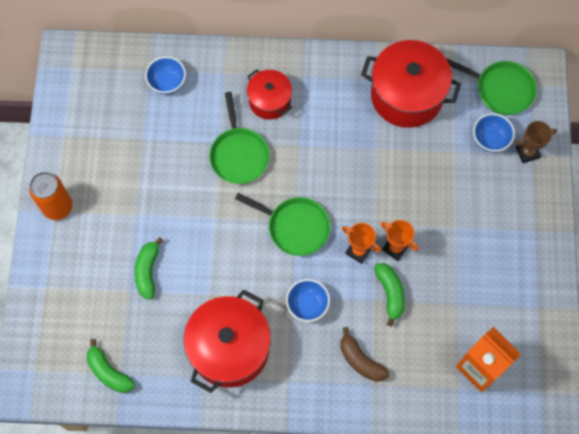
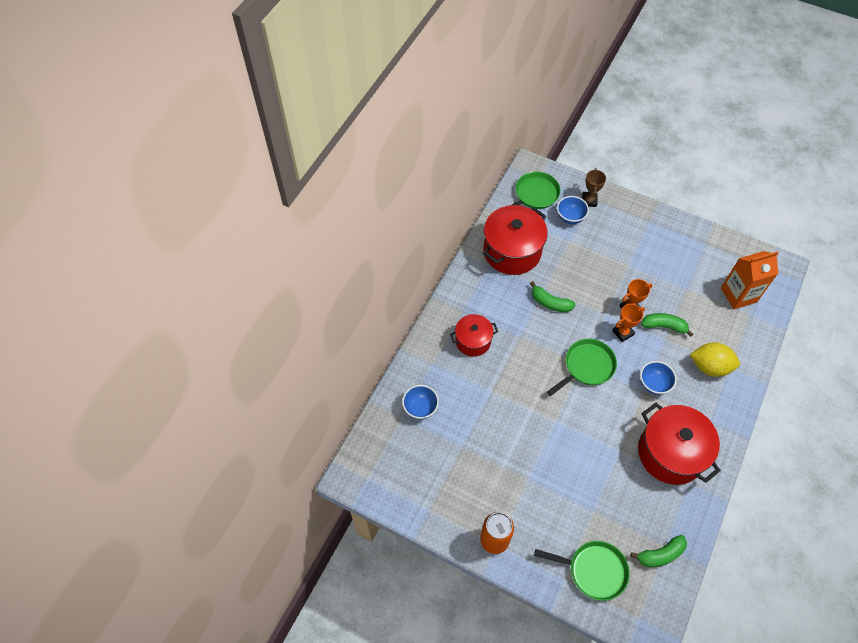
camera: 65 degrees left, 10 degrees down
green banana [134,237,164,300] -> green banana moved to [530,281,575,312]
green pan [209,92,270,184] -> green pan moved to [534,541,630,601]
brown banana [340,327,390,382] -> yellow lemon [690,342,740,377]

